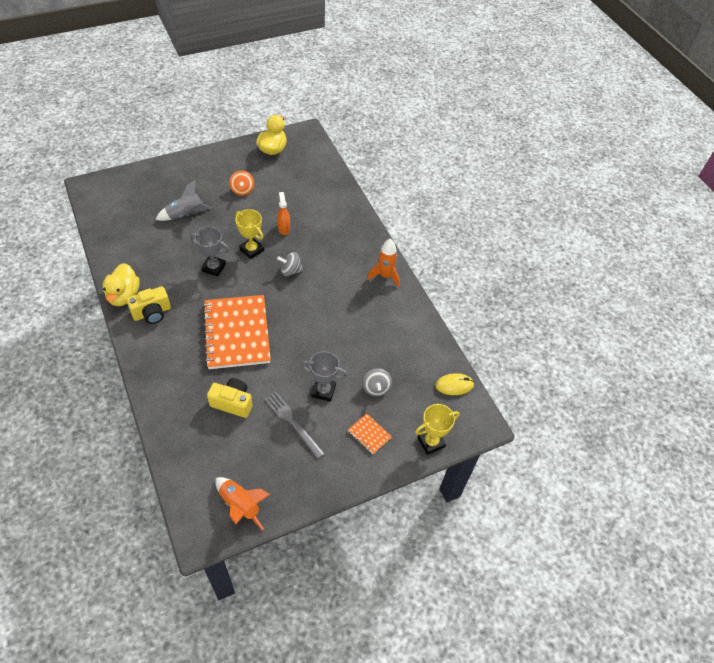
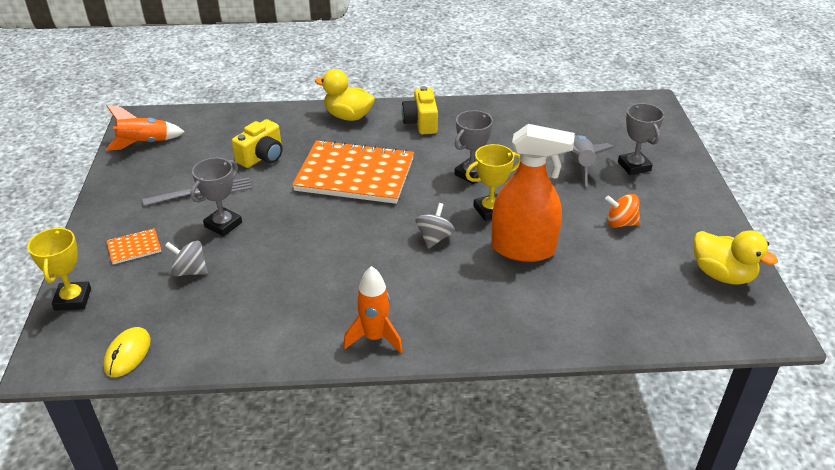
camera: 115 degrees right, 15 degrees down
yellow duck [103,263,140,306] -> yellow duck moved to [315,69,375,121]
orange spray bottle [277,192,290,235] -> orange spray bottle [491,124,575,262], size x2.08
none -> grey trophy [618,103,664,175]

